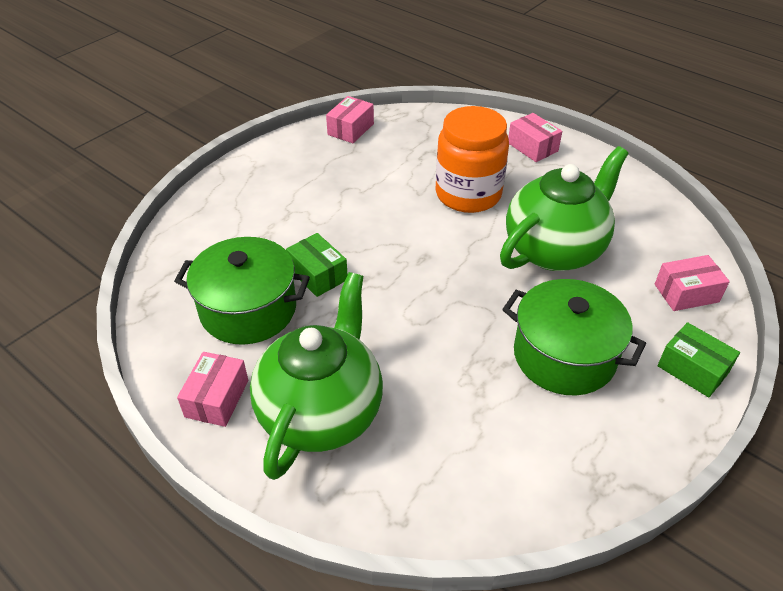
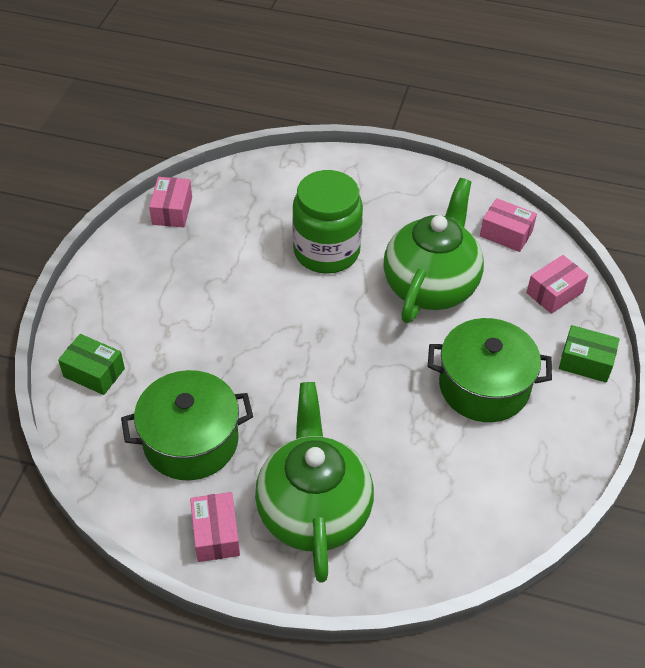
camera: 25 degrees left, 5 degrees up
green box [286,233,348,297] -> green box moved to [58,334,125,395]
orange jar [435,106,509,213] -> green jar [292,170,363,274]
pink box [508,113,562,162] -> pink box moved to [480,198,537,252]

